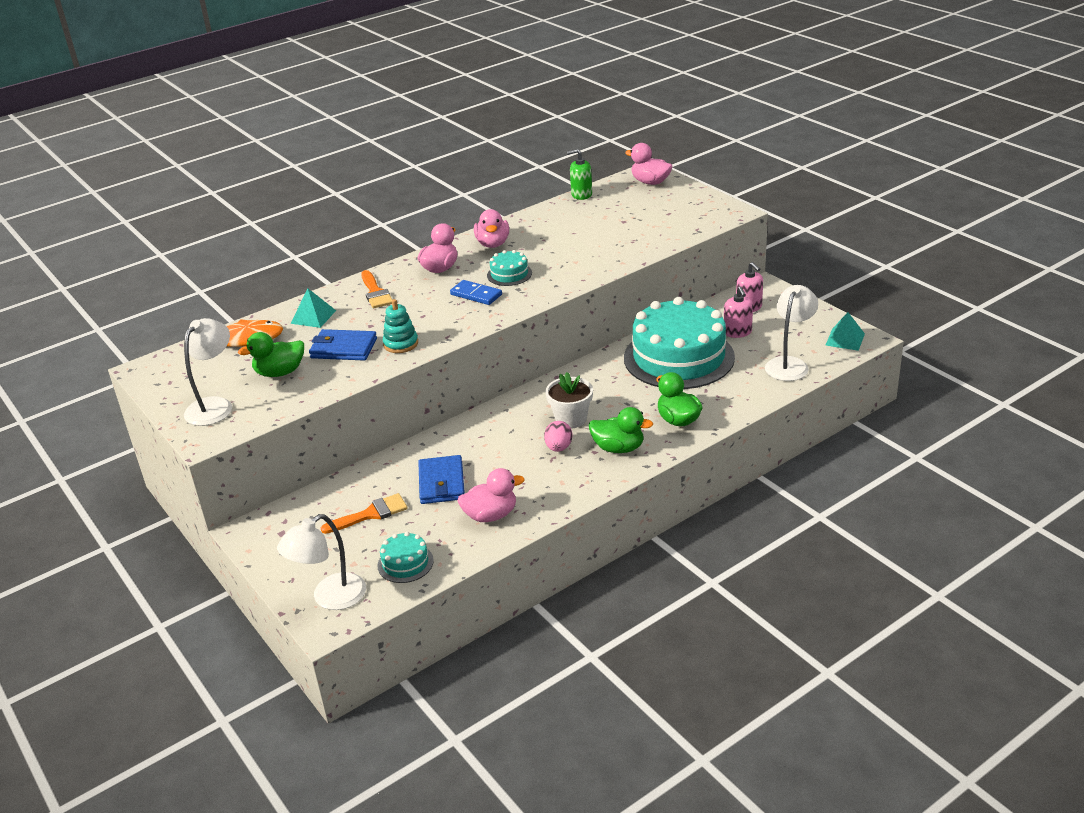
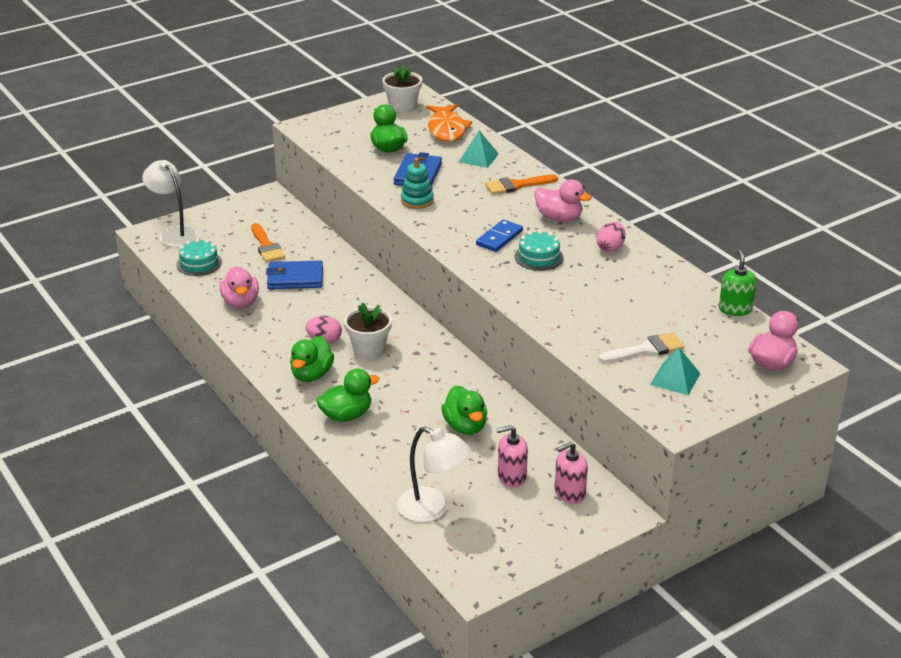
camera: 90 degrees right, 0 degrees up
white lamp [184,318,232,426] -> none
pink duck [474,209,509,248] -> pink egg [596,222,625,252]
turquoise cake [624,297,735,389] -> green duck [441,386,487,435]
turquoise pyramid [826,312,865,351] -> turquoise pyramid moved to [650,348,701,395]
none -> white flower pot [382,65,422,113]
none -> white brush [599,333,685,363]

